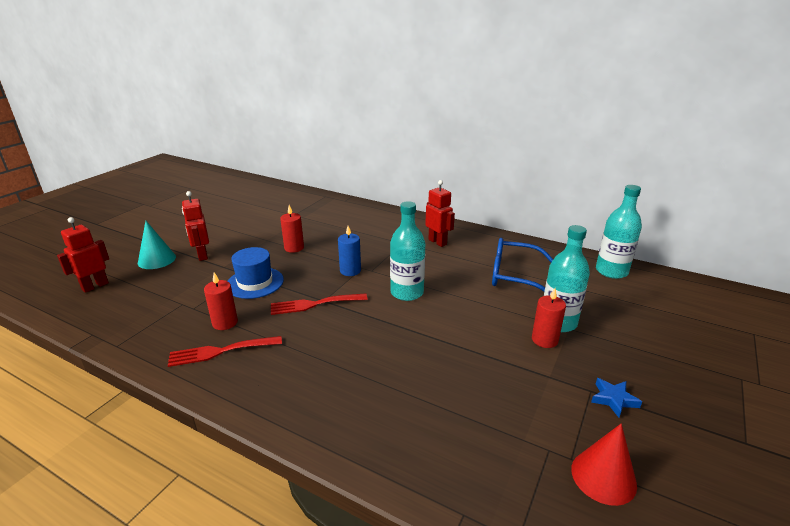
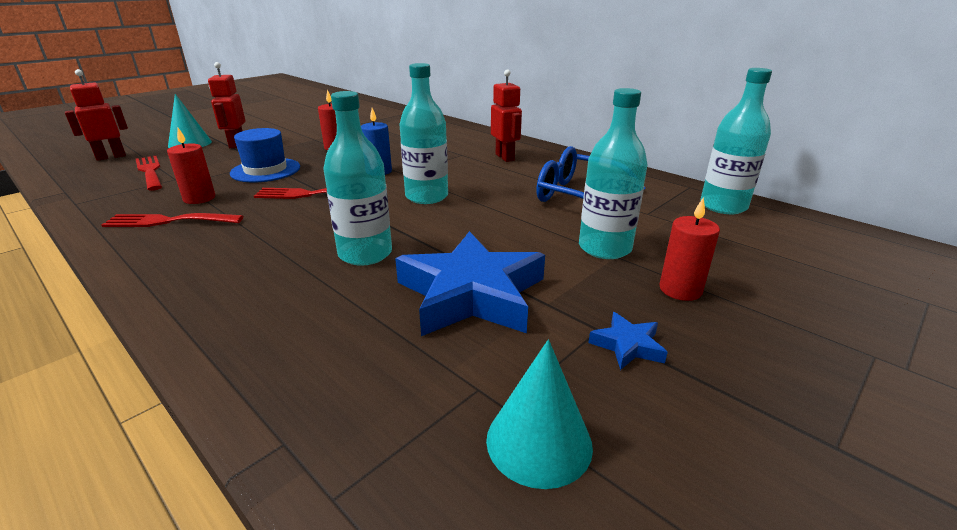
camera: 15 degrees right, 0 degrees up
red candle [532,288,566,348] -> red candle moved to [659,197,720,301]
red cone [571,423,637,506] -> turquoise cone [486,339,593,489]
none -> red fork [136,156,162,191]
none -> turquoise bottle [323,91,392,266]
none -> blue star [395,231,545,336]

